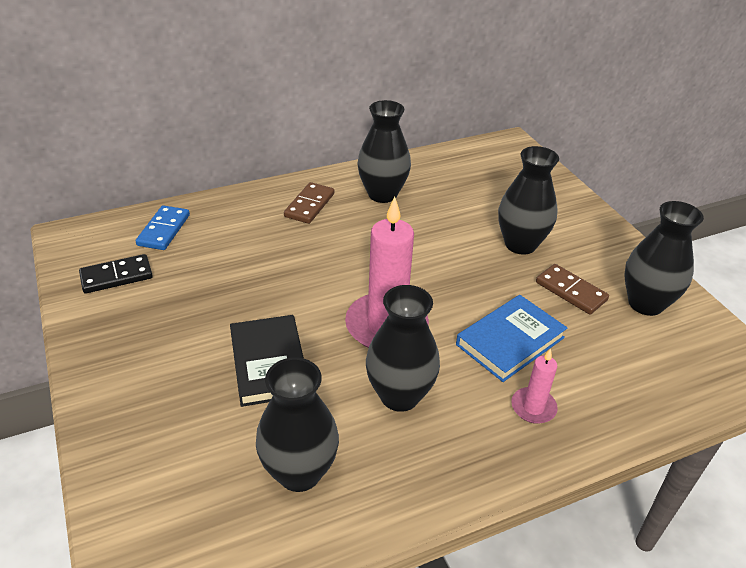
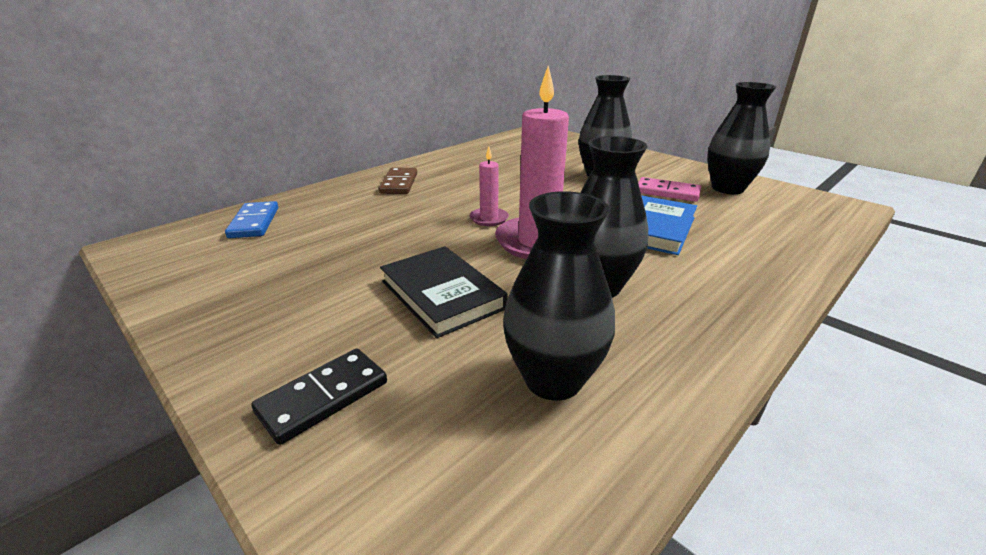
camera: 20 degrees left, 10 degrees down
black domino [79,254,153,294] -> black domino moved to [251,348,387,445]
black vase [357,100,411,203] -> none
pink candle [511,349,558,424] -> pink candle moved to [470,146,509,226]
brown domino [536,264,609,315] -> pink domino [638,177,701,202]

